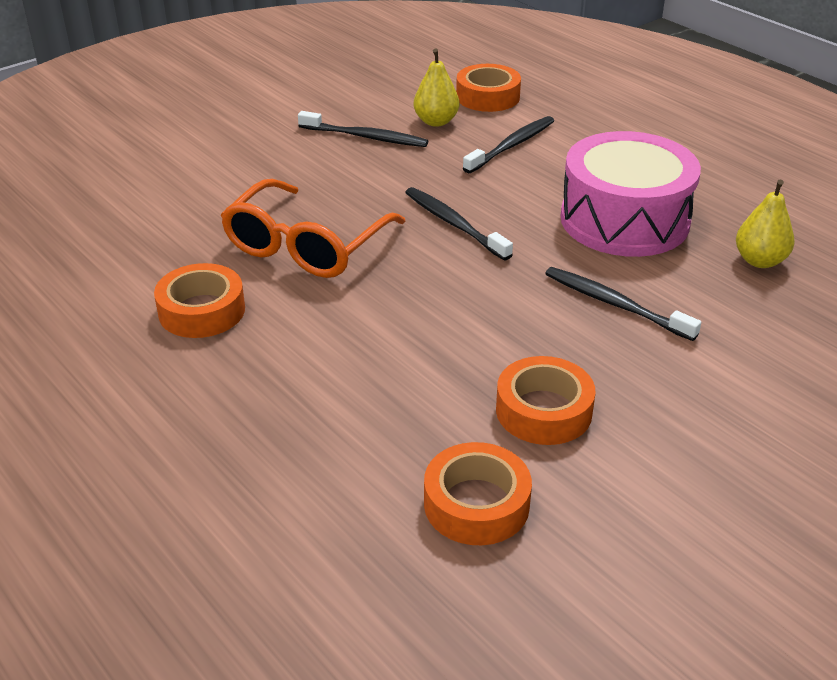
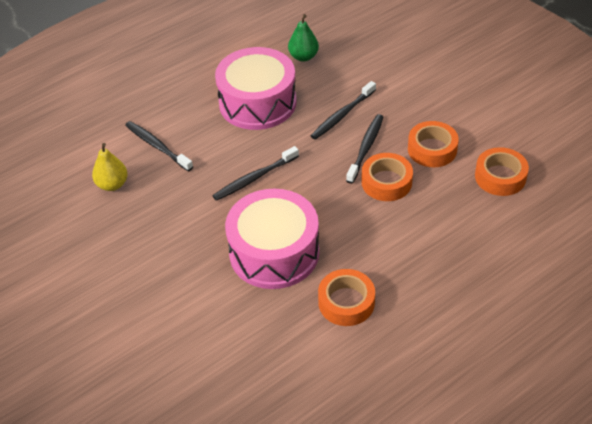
camera: 85 degrees left, 10 degrees up
orange glasses [221,179,406,278] -> pink drum [225,189,319,289]
black toothbrush [298,111,428,147] -> black toothbrush moved to [346,114,383,184]
orange tape [456,64,521,112] -> orange tape moved to [361,153,413,201]
yellow pear [736,179,795,268] -> green pear [288,14,319,62]

